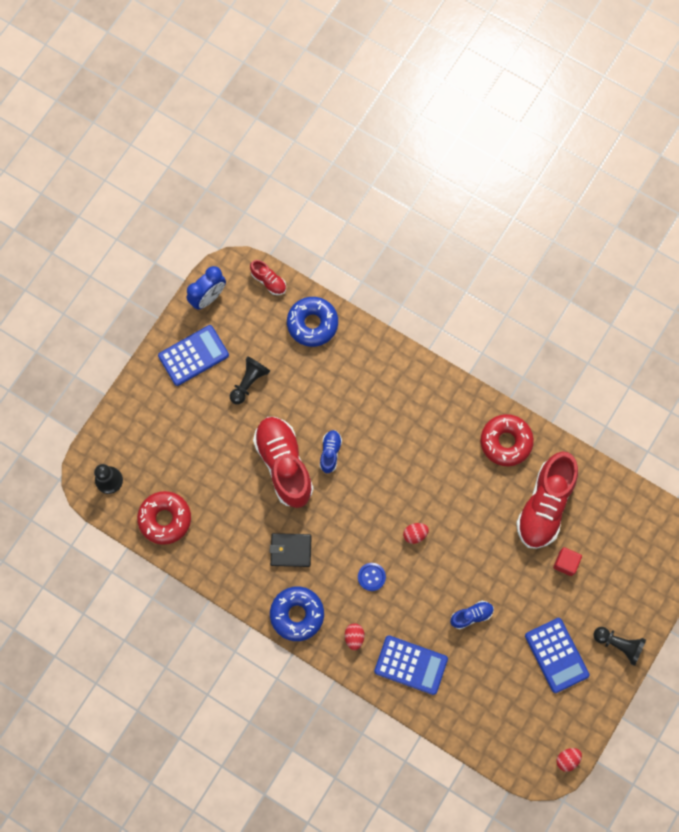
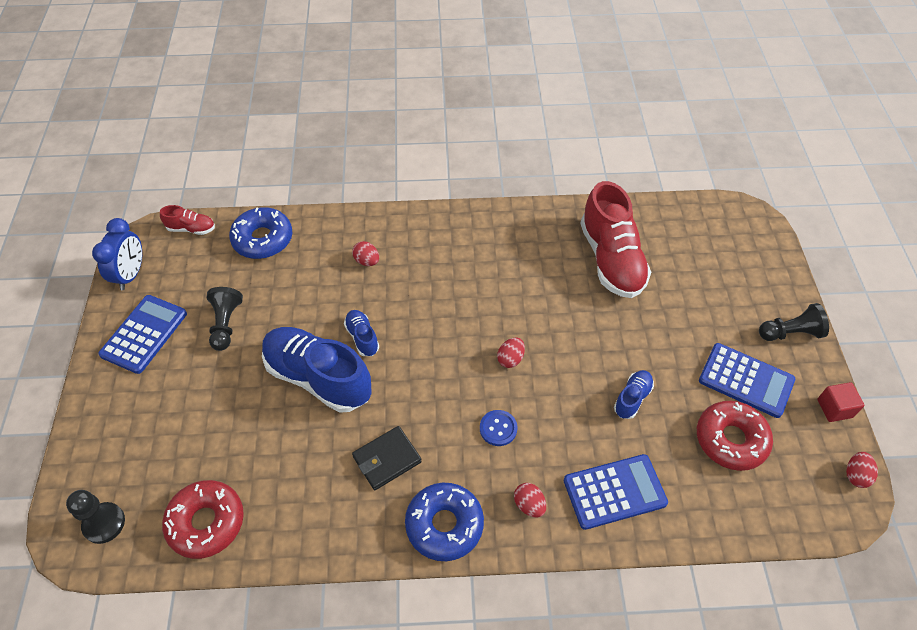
camera: 35 degrees left, 20 degrees down
red shoe [253,417,314,508] -> blue shoe [262,327,372,413]
red donut [481,414,534,466] -> red donut moved to [697,401,773,471]
red cube [553,547,582,576] -> red cube moved to [817,382,864,422]
none -> red egg [352,241,379,266]

